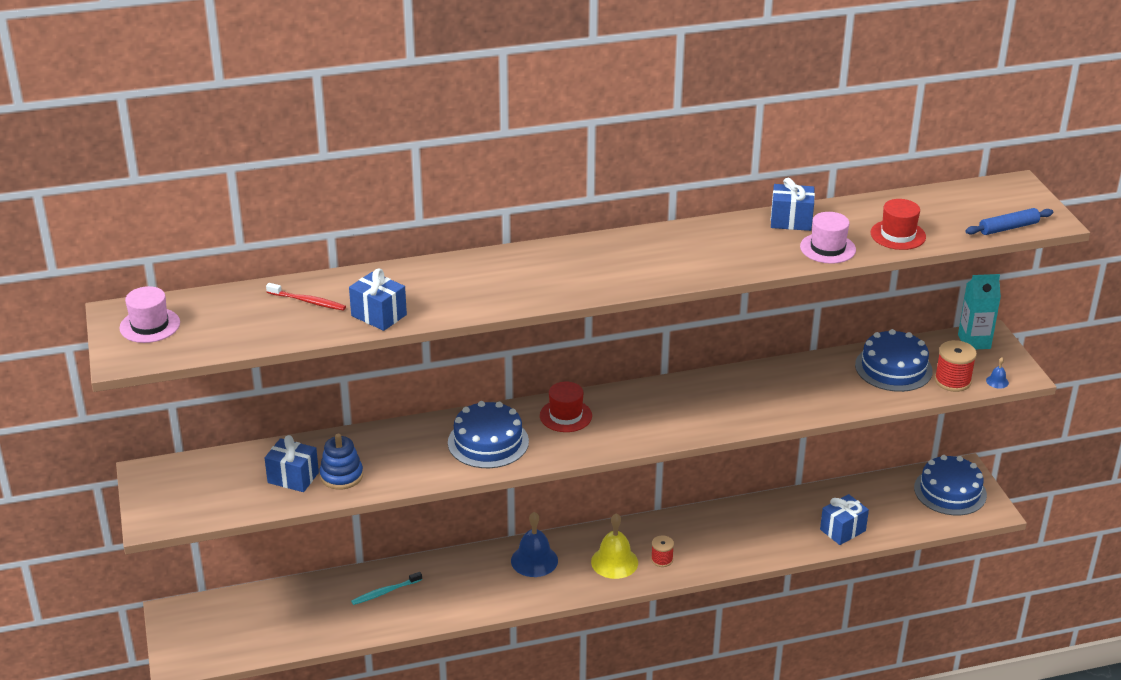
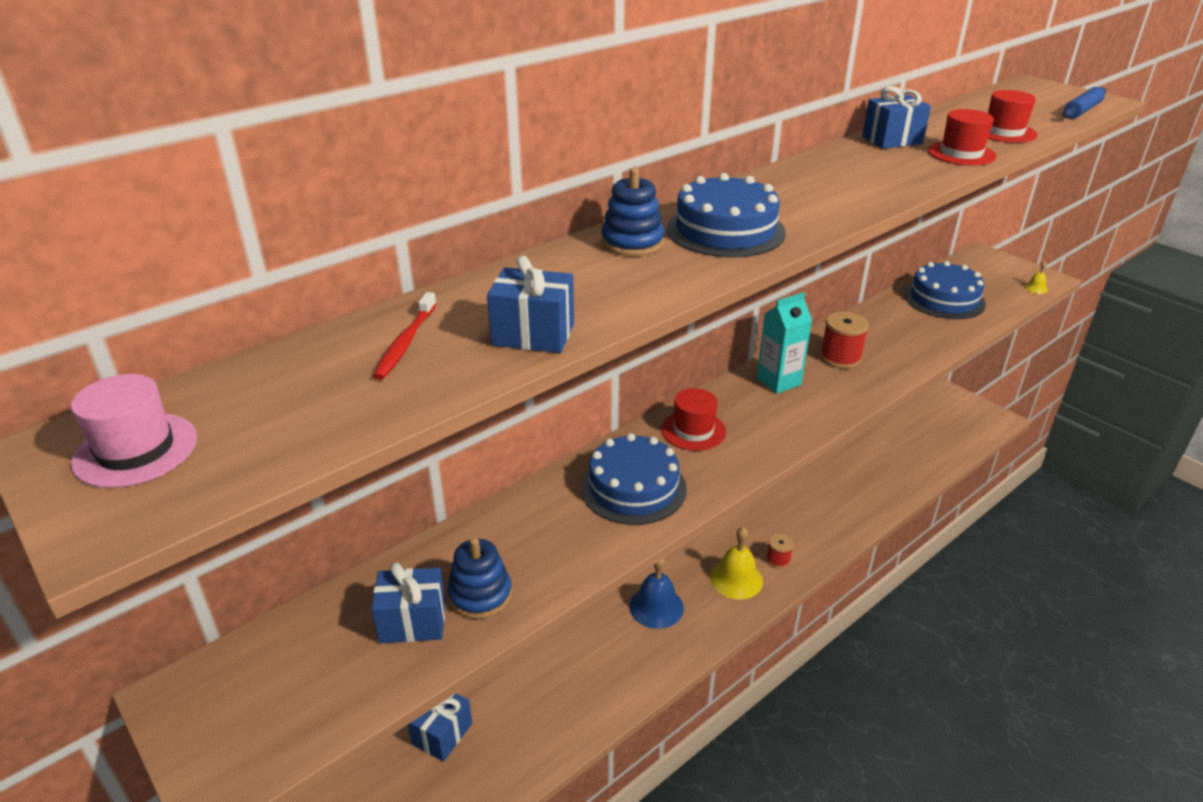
camera: 25 degrees left, 0 degrees up
red toothbrush [266,283,346,311] -> red toothbrush turned 105 degrees clockwise [373,292,437,380]
turquoise toothbrush [351,572,422,605] -> none
pink hat [800,212,856,264] -> red hat [928,109,997,166]
blue gift [820,494,869,545] -> blue gift moved to [408,693,472,762]
blue cake [914,455,987,515] -> blue cake moved to [666,173,786,258]
red spool [934,340,977,392] -> red spool moved to [820,311,869,369]
turquoise carton [958,274,1001,350] -> turquoise carton moved to [757,292,812,394]
blue bell [986,358,1009,389] -> yellow bell [1024,261,1048,294]
none -> blue stacking toy [601,168,665,256]

